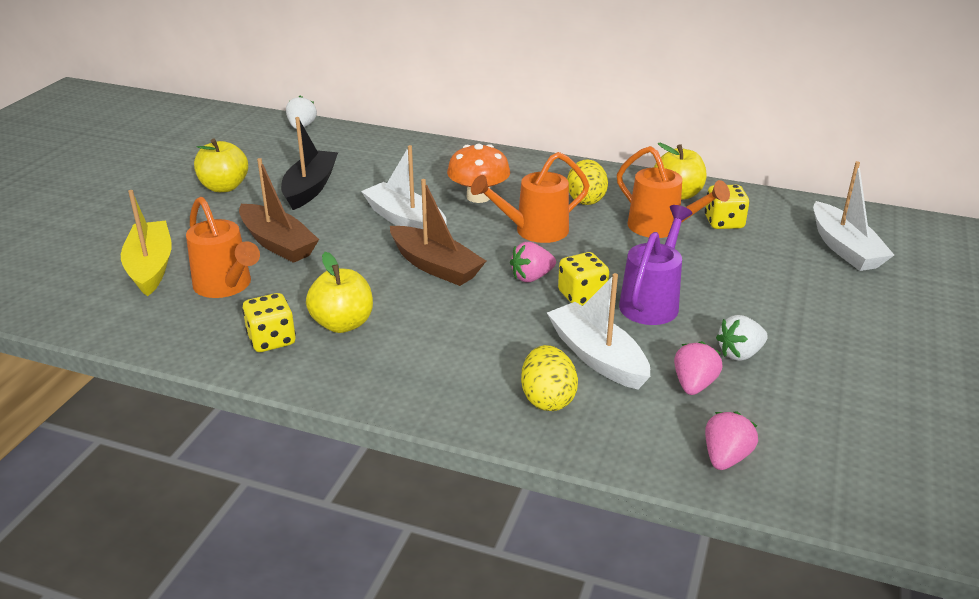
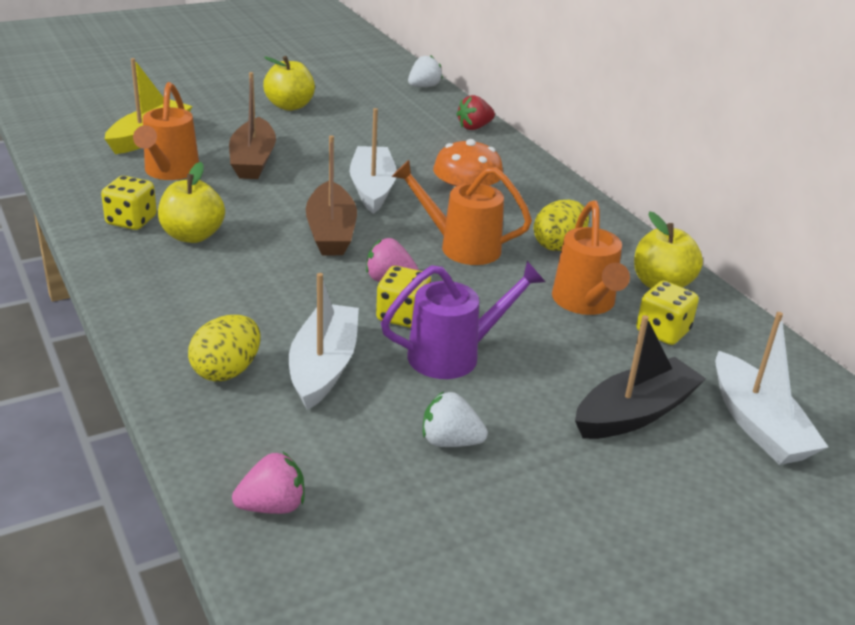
camera: 40 degrees right, 0 degrees up
black boat [281,117,338,210] -> black boat moved to [575,315,706,439]
pink strawberry [674,341,723,395] -> none
white boat [813,161,894,271] -> white boat turned 45 degrees counterclockwise [715,312,828,465]
none -> red strawberry [456,95,495,130]

